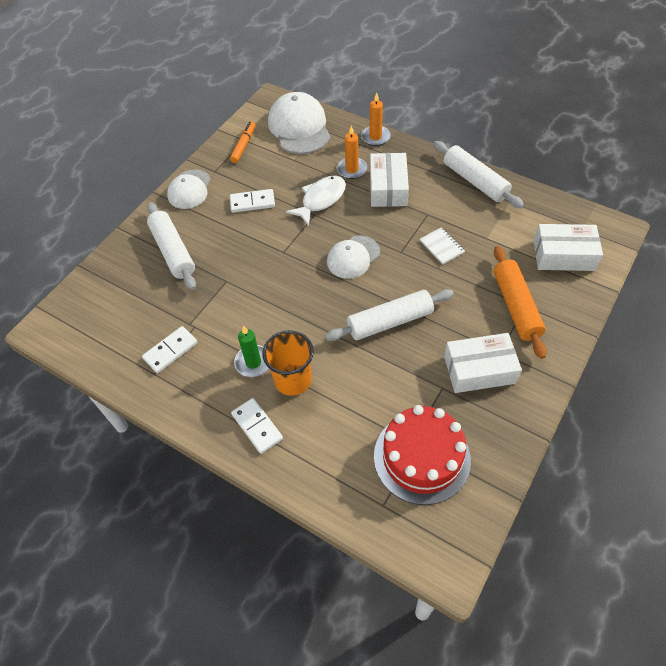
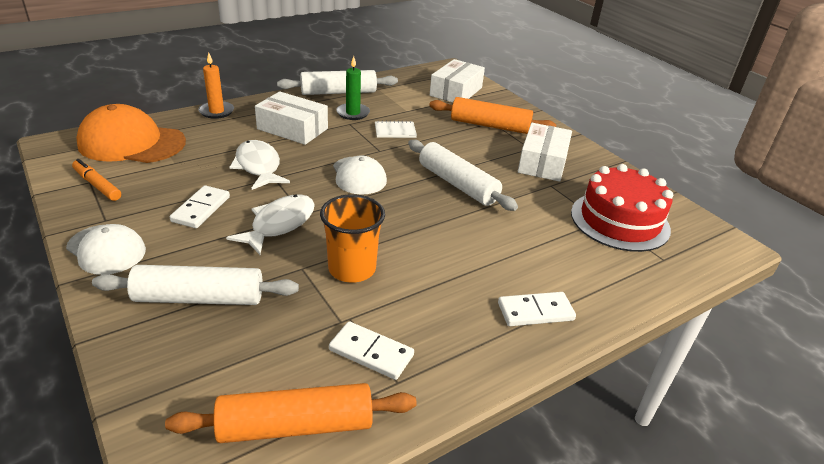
camera: 70 degrees left, 20 degrees down
white domino [142,326,198,373] -> white domino turned 45 degrees counterclockwise [329,321,414,380]
green candle [234,326,269,377] -> green candle moved to [336,56,370,120]
orange cup [262,330,314,396] -> orange cup moved to [320,194,385,283]
white cap [268,92,330,154] -> orange cap [76,104,186,163]
white rolling pin [325,289,454,341] -> white rolling pin turned 45 degrees counterclockwise [408,140,518,211]
orange candle [337,125,367,179] -> none
none -> orange rolling pin [165,383,417,443]
none -> white fish [226,194,315,255]

